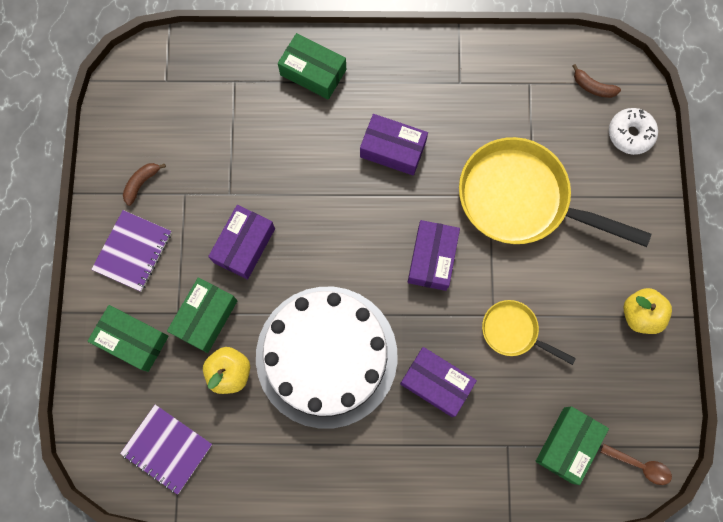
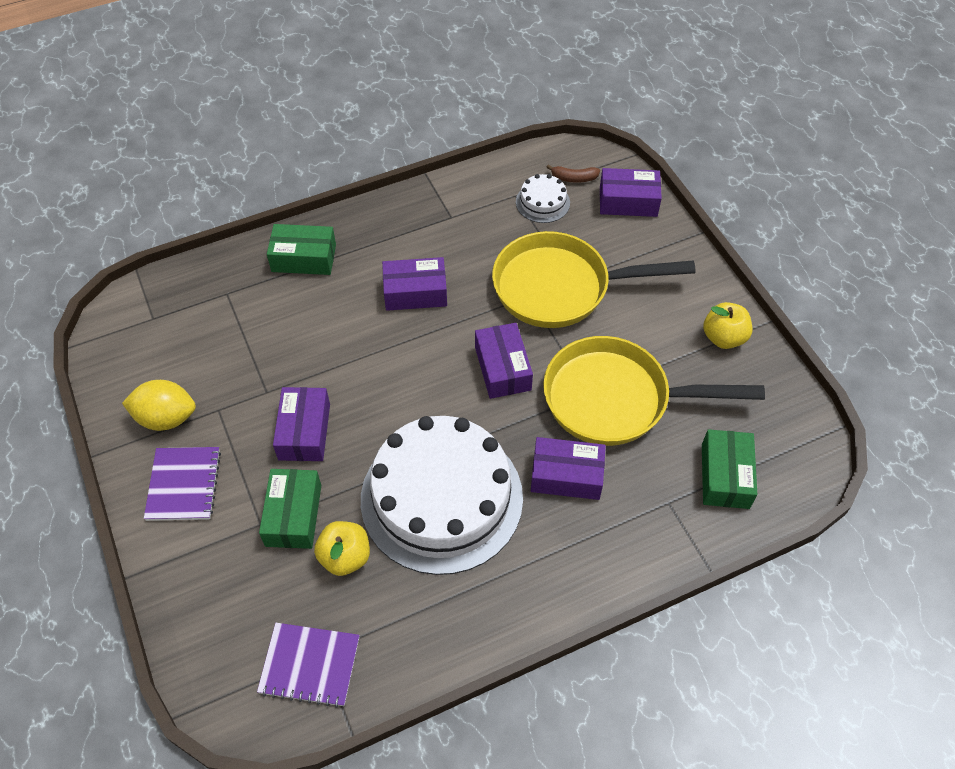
camera: 25 degrees left, 20 degrees down
green box [88,305,169,372] -> none
brown banana [123,163,166,206] -> yellow lemon [122,380,196,431]
yellow pan [482,300,576,365] -> yellow pan [543,336,765,446], size x2.04
brown spoon [600,444,672,485] -> none
white donut [609,108,658,155] -> purple box [600,168,662,217]
none -> white cake [516,174,570,223]

